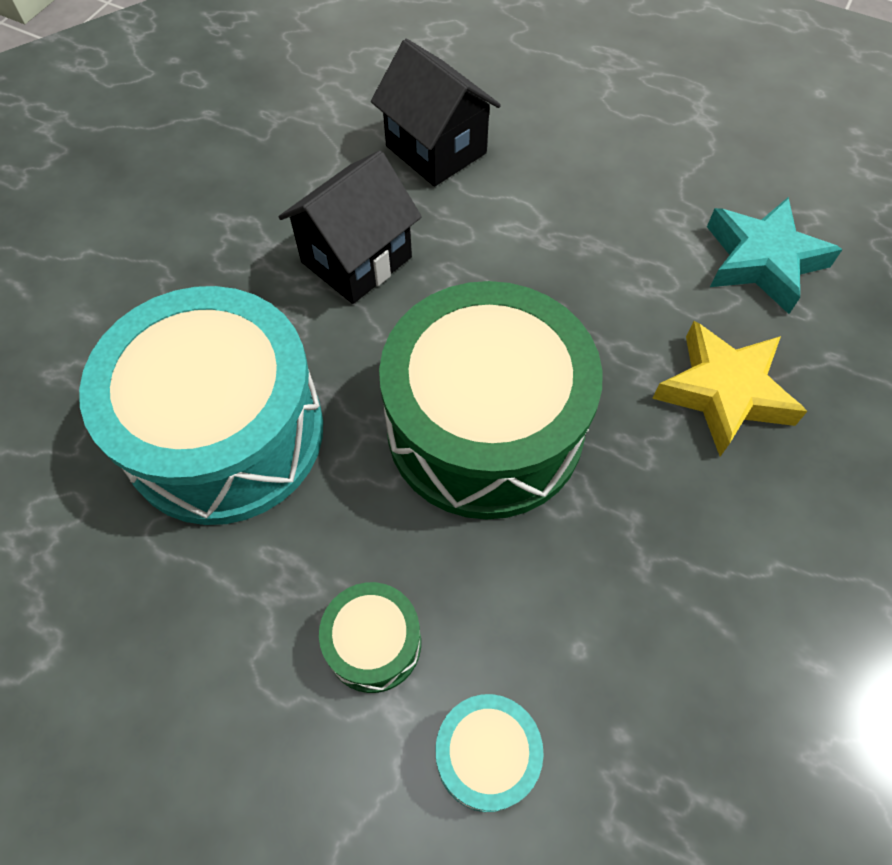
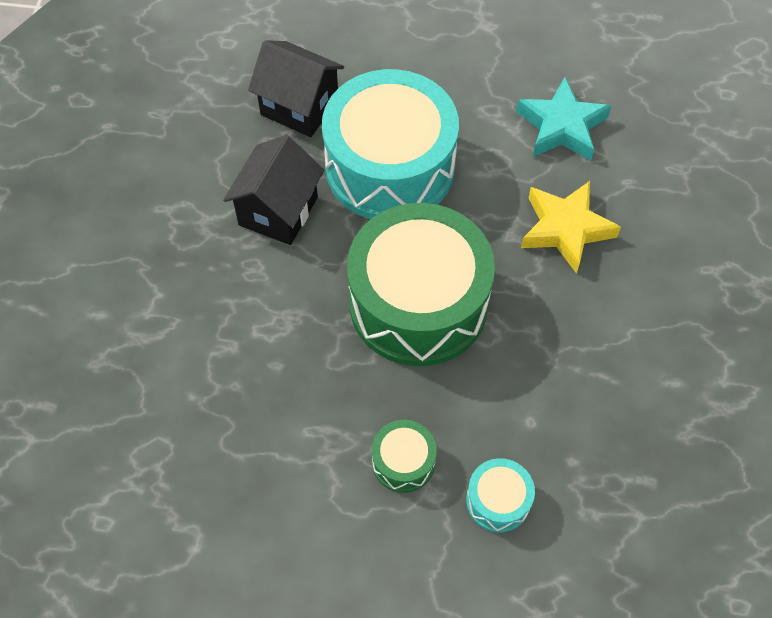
camera: 20 degrees left, 0 degrees up
turquoise drum [79,286,323,525] -> turquoise drum moved to [322,69,459,219]

